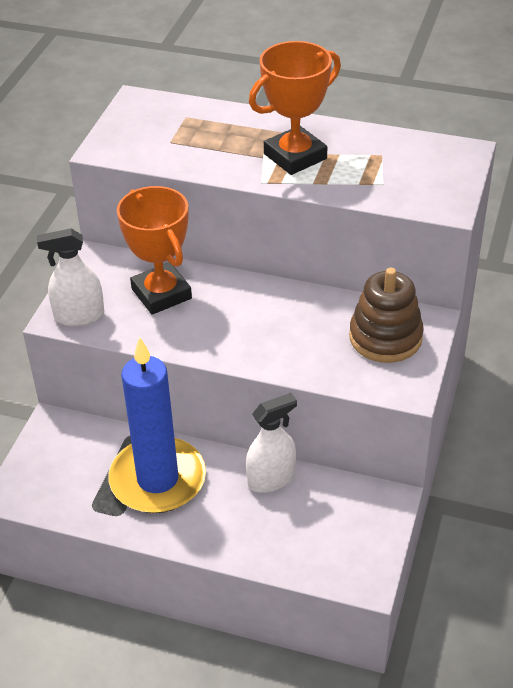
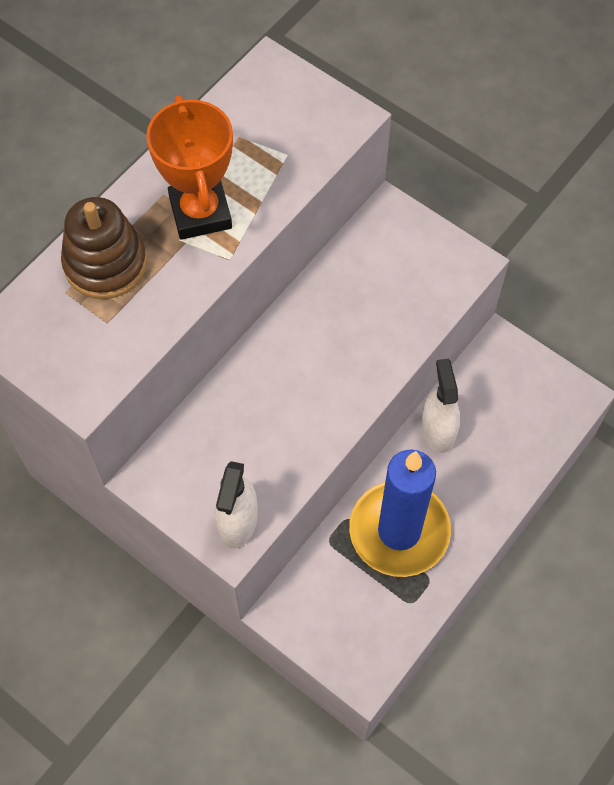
camera: 70 degrees left, 20 degrees up
orange trophy [117,186,192,315] -> none
brown stacking toy [349,268,424,363] -> brown stacking toy moved to [61,197,147,299]

